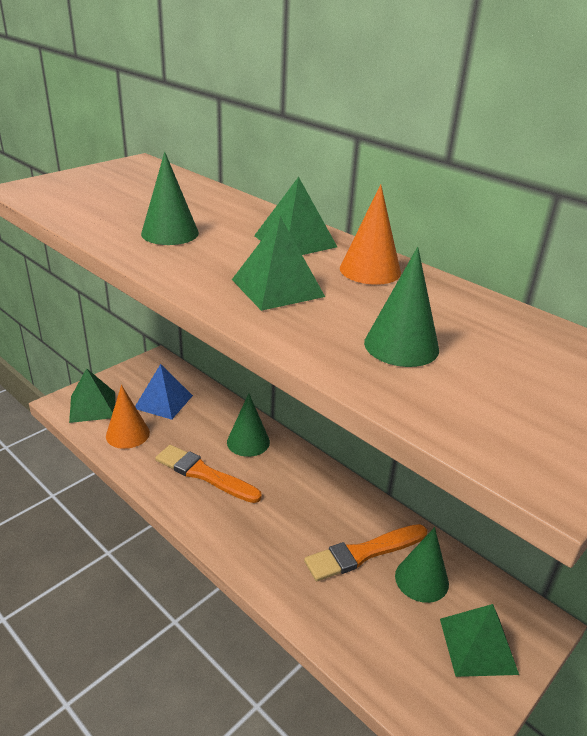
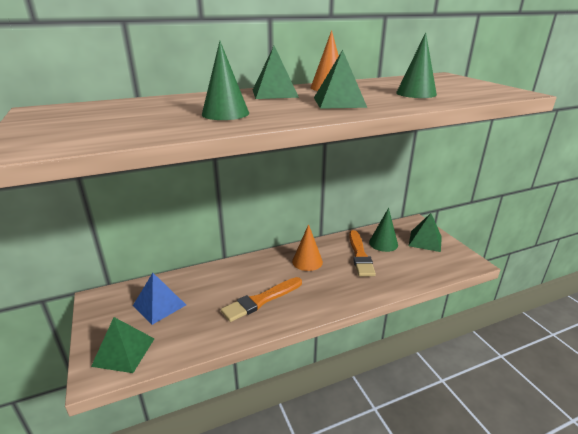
camera: 65 degrees left, 5 degrees down
orange cone [106,385,150,449] -> orange cone moved to [292,224,323,271]
green cone [227,393,270,457] -> none

